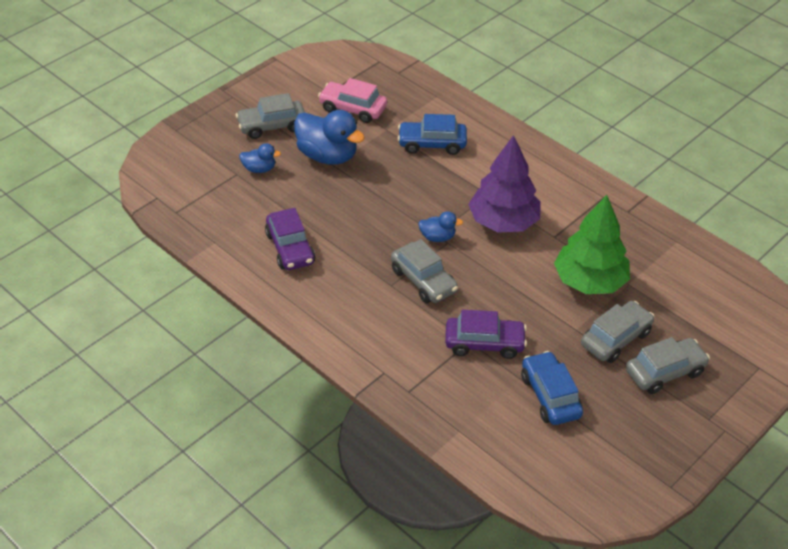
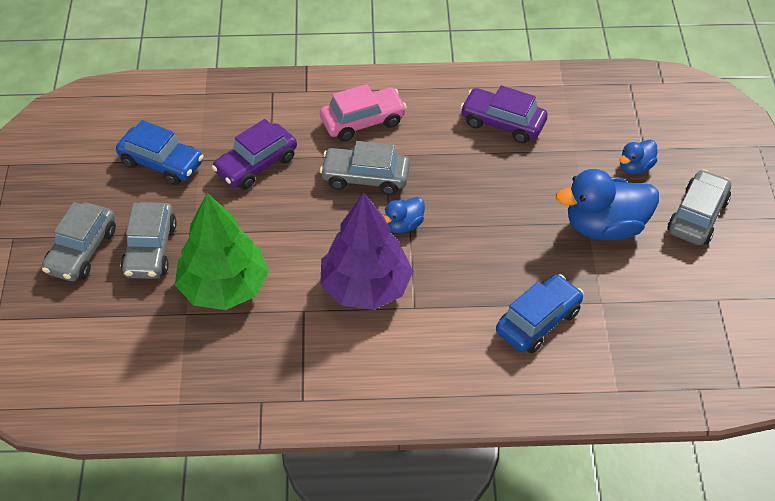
camera: 135 degrees right, 5 degrees up
pink car [318,78,387,123] -> pink car moved to [320,84,407,142]

